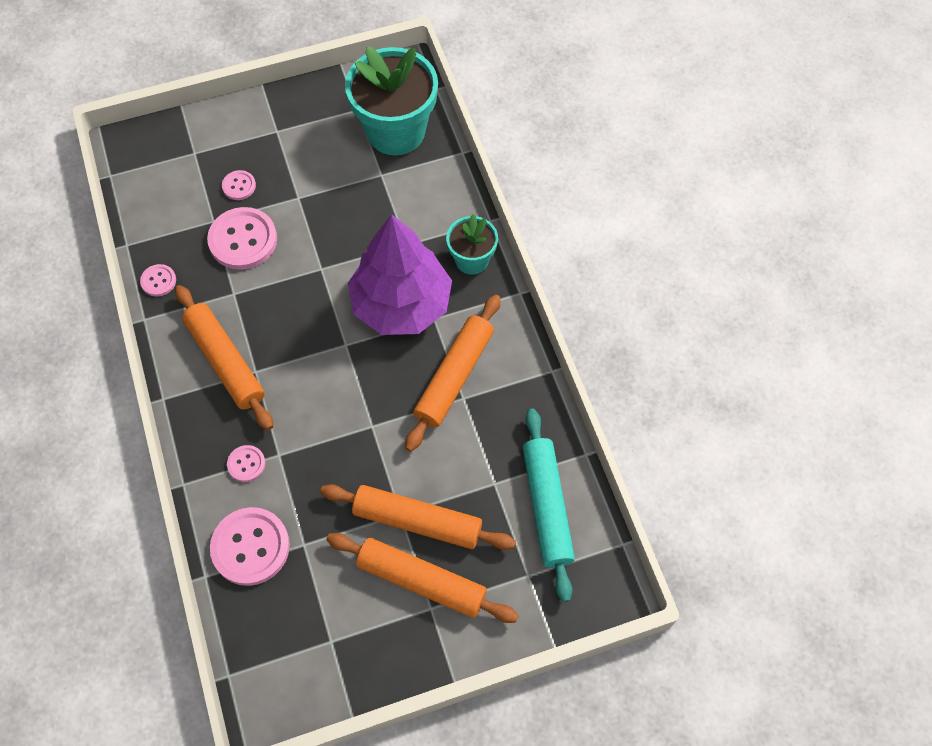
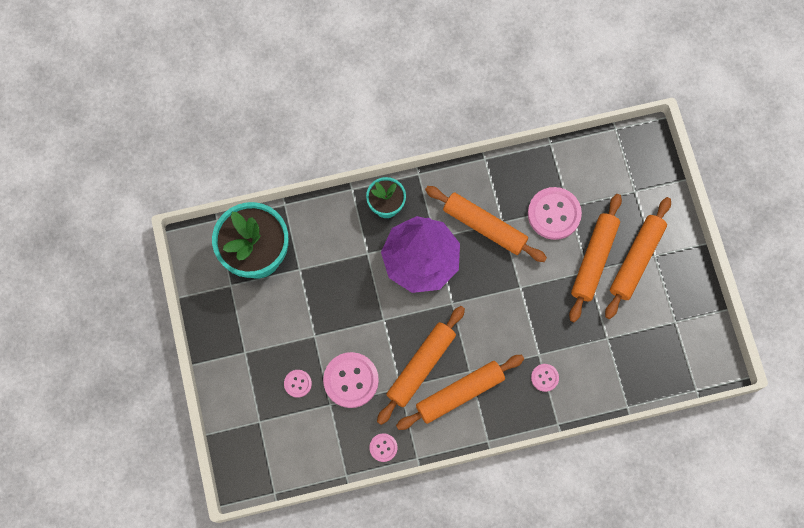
camera: 85 degrees left, 10 degrees up
pink button [210,507,290,586] -> pink button moved to [528,187,582,240]
turquoise rolling pin [523,409,575,602] -> none
none -> orange rolling pin [377,306,465,425]

